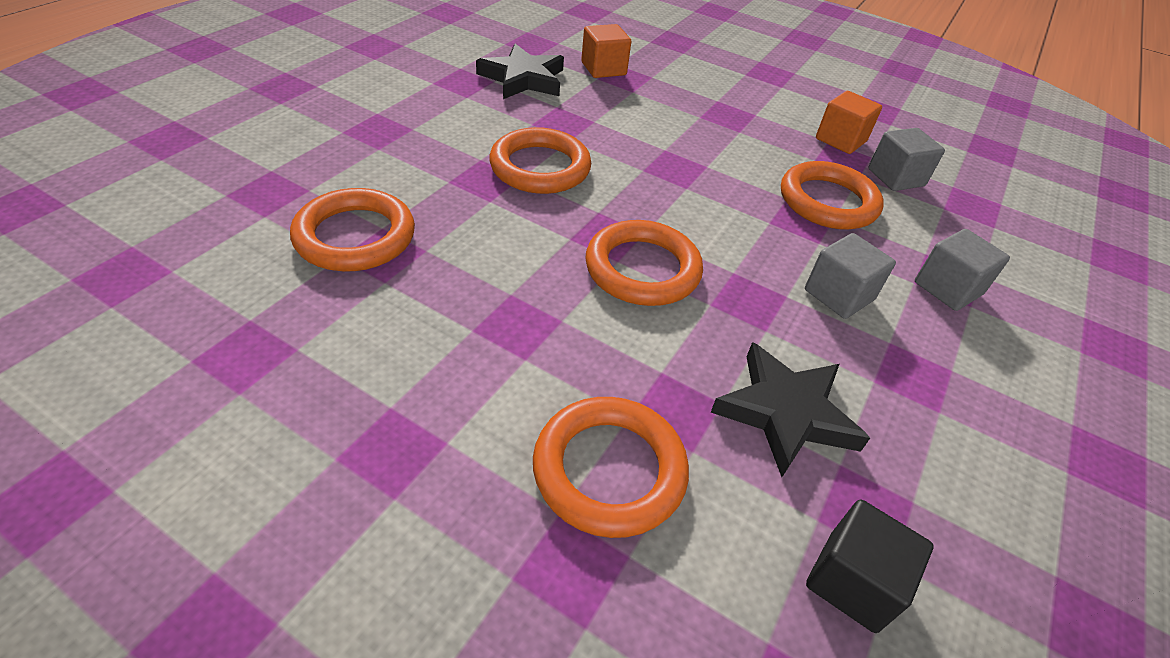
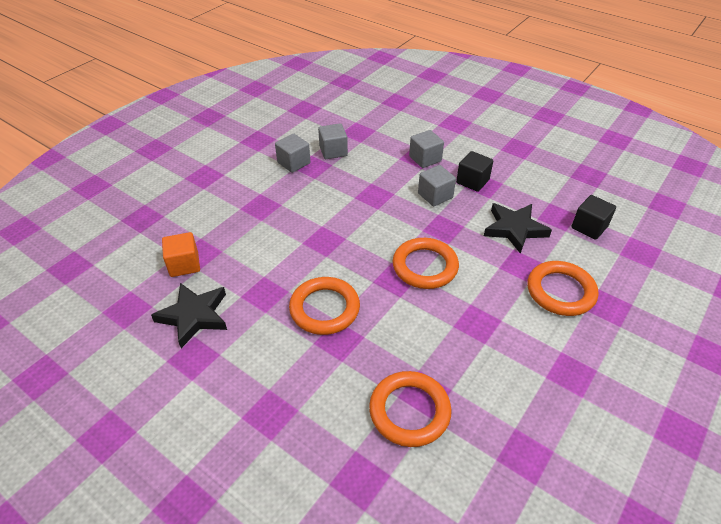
camera: 80 degrees left, 0 degrees up
orange ring [781,161,884,230] -> none
orange cube [816,91,882,154] -> grey cube [275,134,310,173]
none -> black cube [456,151,493,192]

